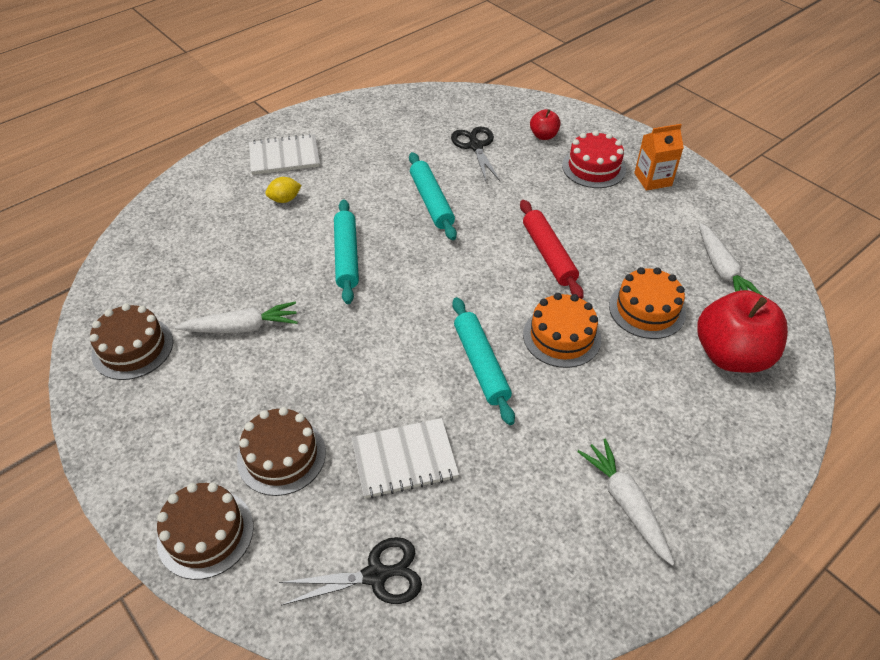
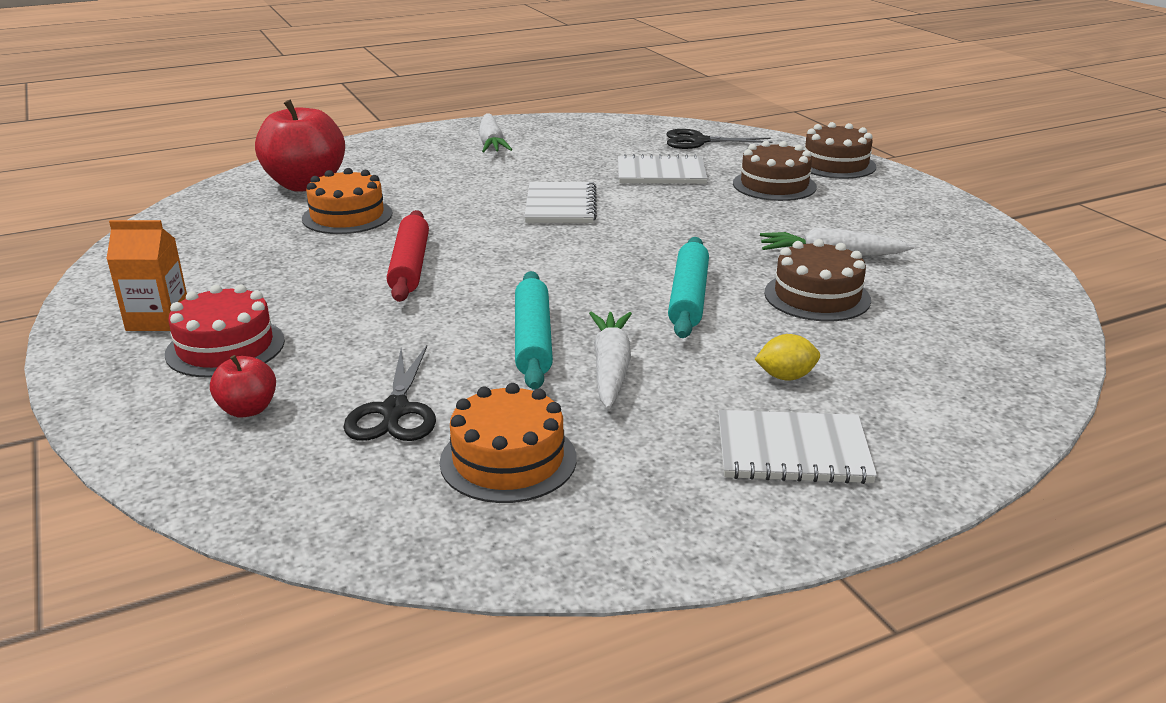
camera: 165 degrees left, 20 degrees down
brown cake [90,304,173,380] -> brown cake moved to [764,239,871,321]
turquoise rolling pin [452,297,515,425] -> white notebook [524,182,597,223]
orange cake [523,293,601,368] -> orange cake moved to [440,383,577,503]
white carrot [699,223,763,296] -> white carrot moved to [589,312,632,409]

